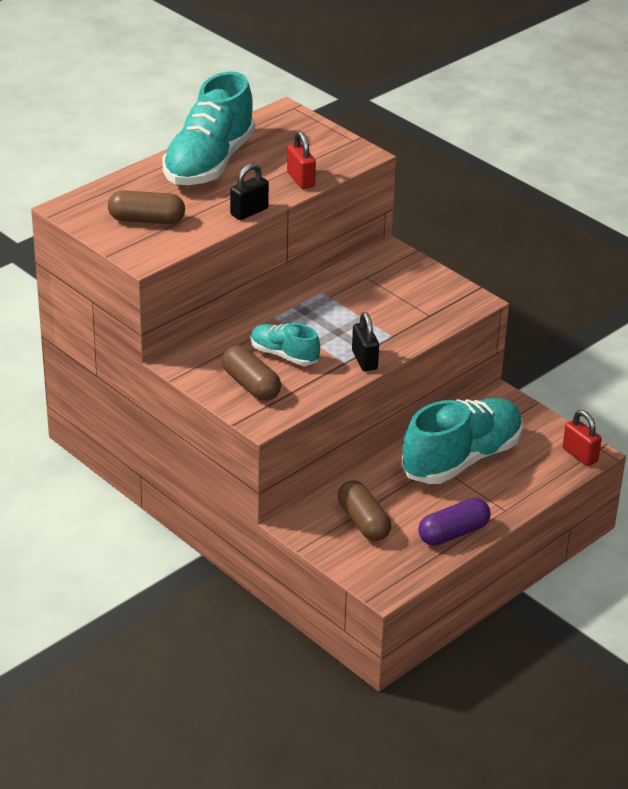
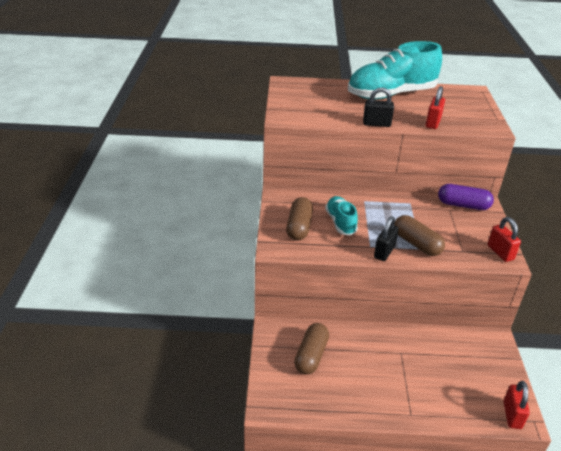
camera: 45 degrees right, 0 degrees up
brown capsule [108,190,185,224] -> brown capsule moved to [394,215,445,256]
turquoise shoe [401,398,523,484] -> none
purple capsule [418,498,491,546] -> purple capsule moved to [438,184,494,210]
none -> red padlock [488,217,521,262]

